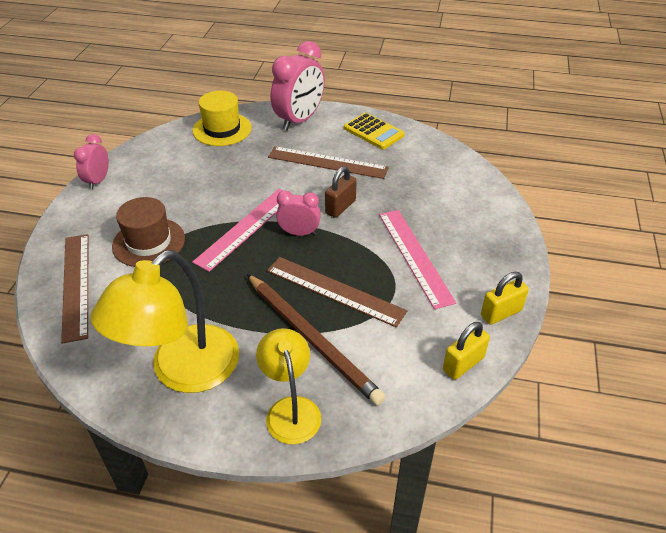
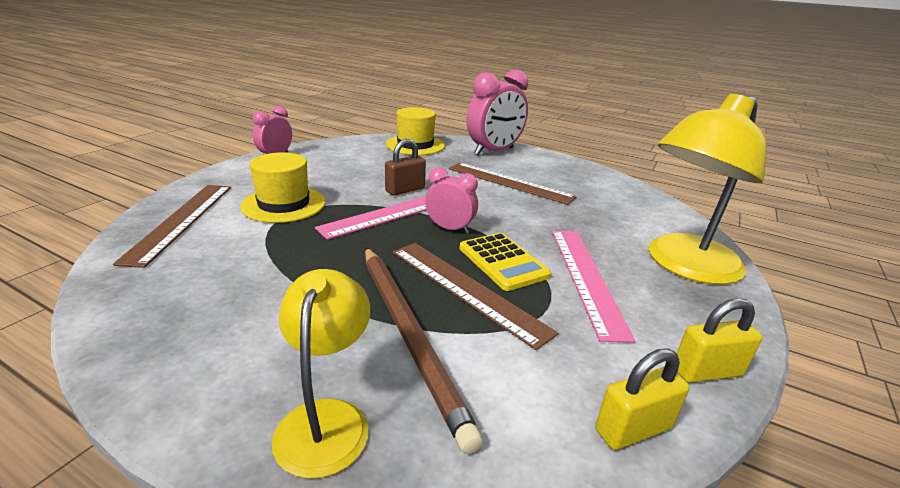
camera: 15 degrees right, 15 degrees down
yellow lamp [90,250,239,393] -> yellow lamp moved to [649,94,767,285]
brown hat [112,197,185,267] -> yellow hat [240,152,325,223]
brown padlock [325,166,357,218] -> brown padlock moved to [385,139,426,196]
yellow calculator [344,113,405,149] -> yellow calculator moved to [459,233,551,291]

